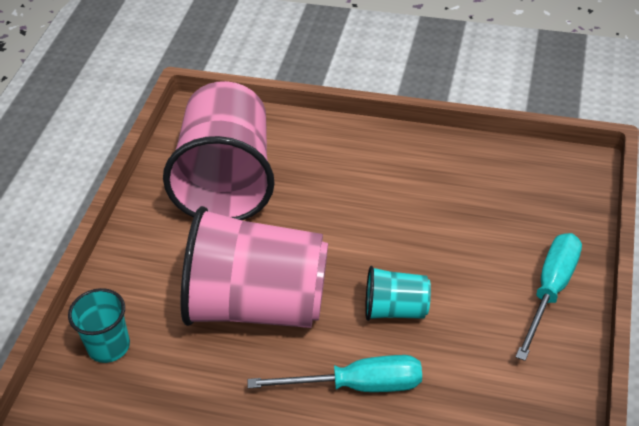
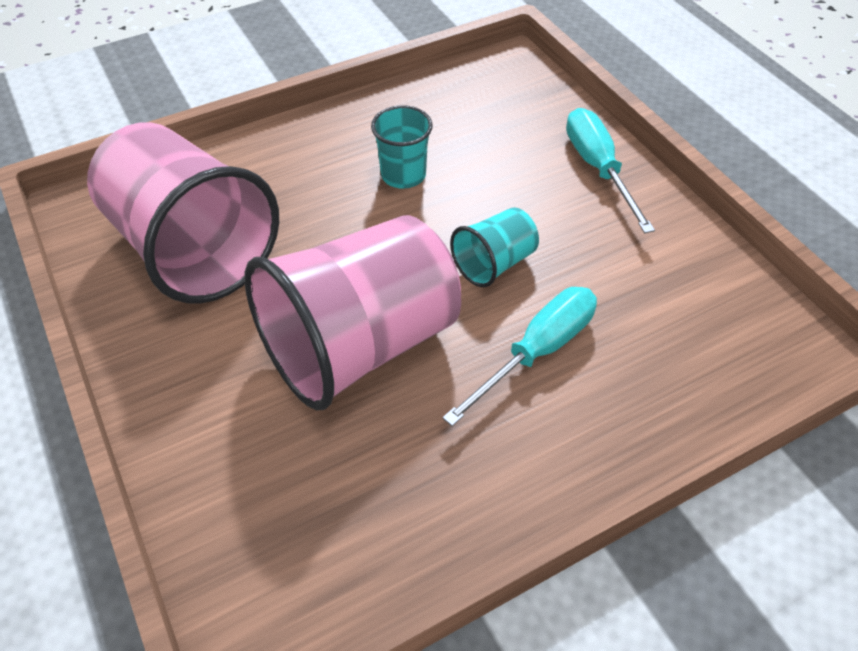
camera: 45 degrees left, 5 degrees up
turquoise cup [68,288,130,363] -> turquoise cup moved to [371,105,433,189]

